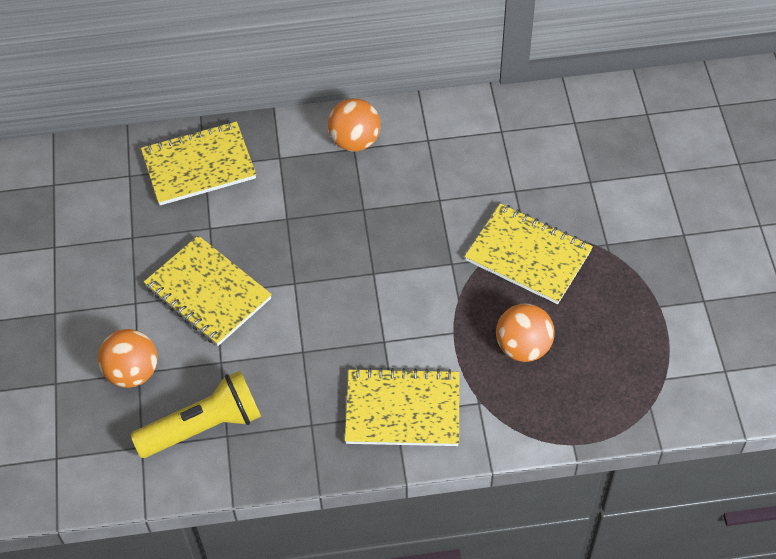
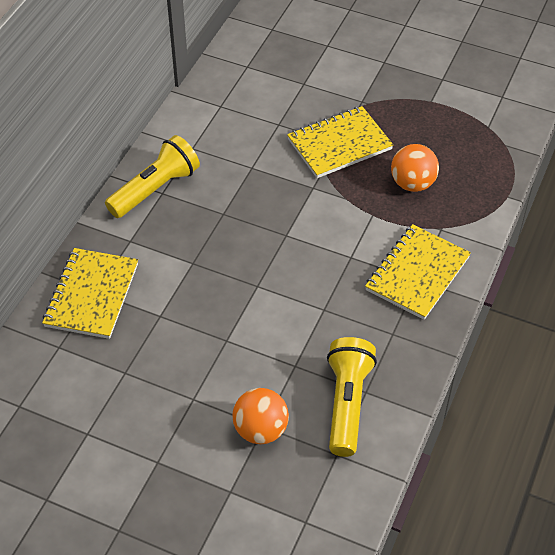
camera: 60 degrees left, 5 degrees down
yellow notebook [144,235,272,346] -> none
orange ball [328,98,381,151] -> yellow flashlight [105,135,200,218]

